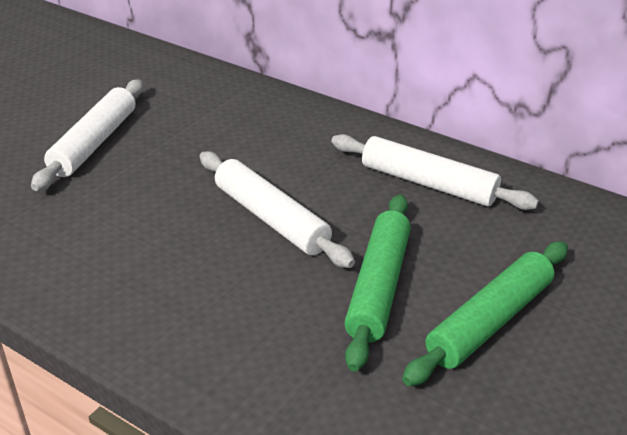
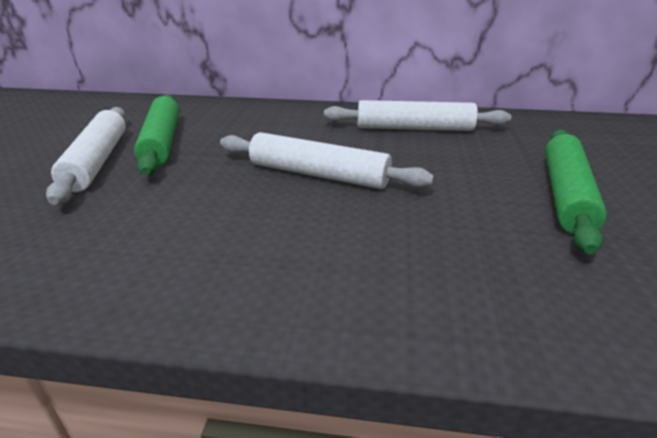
camera: 25 degrees left, 5 degrees down
green rolling pin [344,194,411,372] -> green rolling pin moved to [134,94,179,175]

